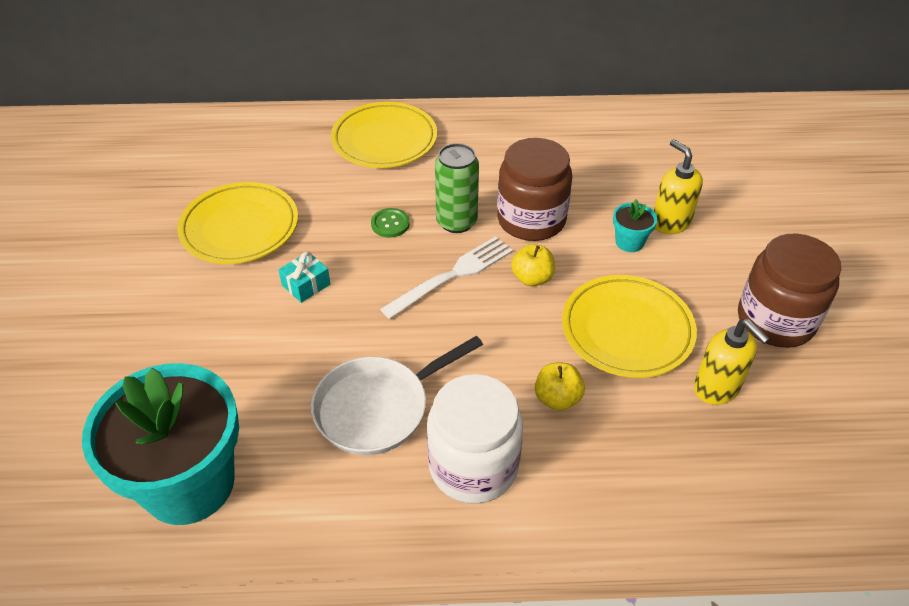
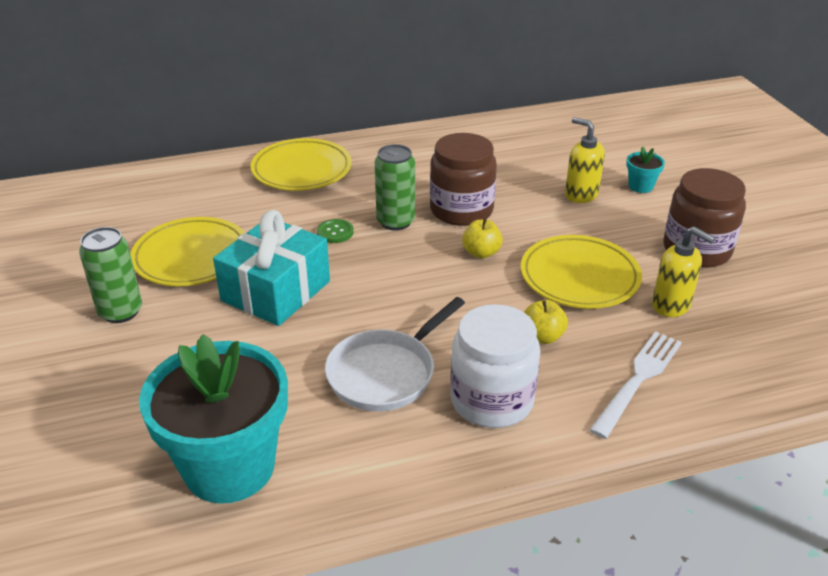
camera: 15 degrees left, 10 degrees down
turquoise gift [278,252,330,303] -> turquoise gift [213,210,330,326], size x2.36
white fork [380,236,513,319] -> white fork moved to [589,331,682,439]
turquoise flower pot [613,199,657,252] -> turquoise flower pot moved to [626,147,665,193]
none -> green can [79,227,142,323]

